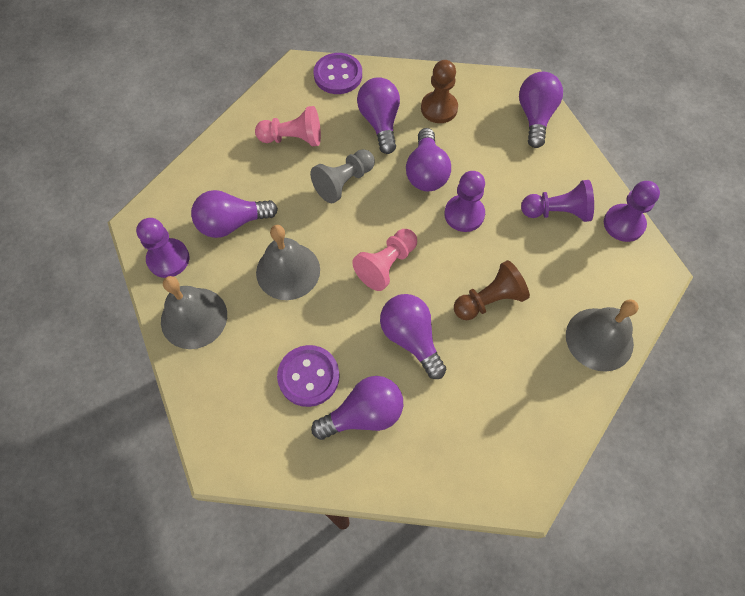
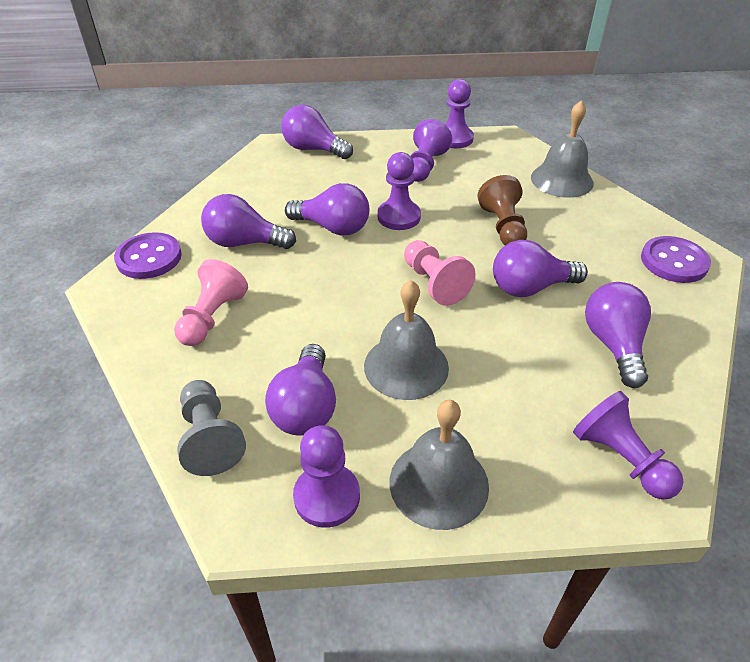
camera: 70 degrees left, 20 degrees down
purple button [277,345,340,407] -> purple button moved to [641,236,711,283]
grey pawn [310,149,375,203] -> grey pawn moved to [177,380,246,476]
brown pawn [421,60,458,123] -> none
none -> purple pawn [573,391,684,500]

